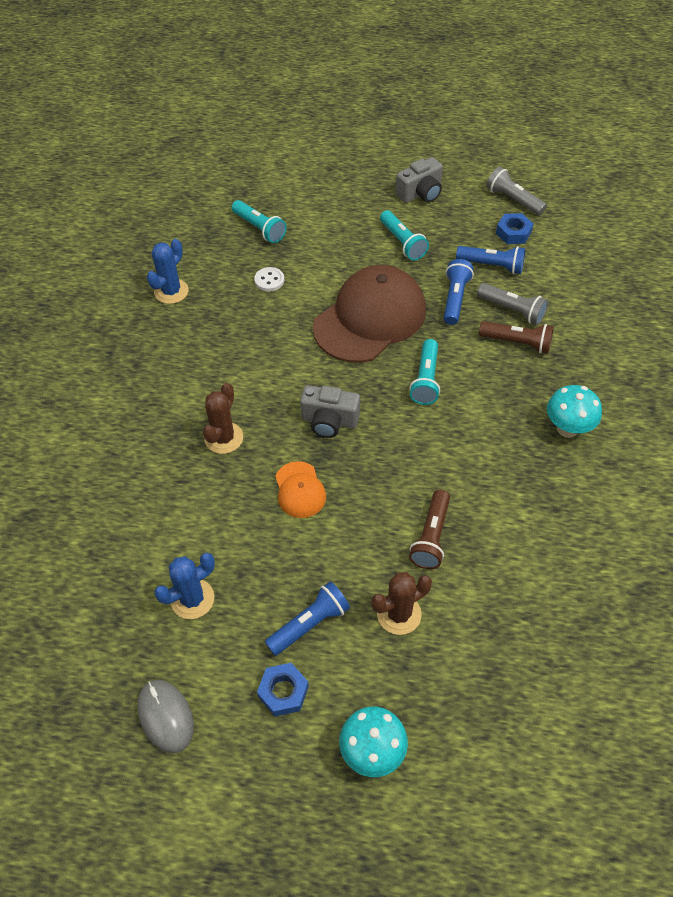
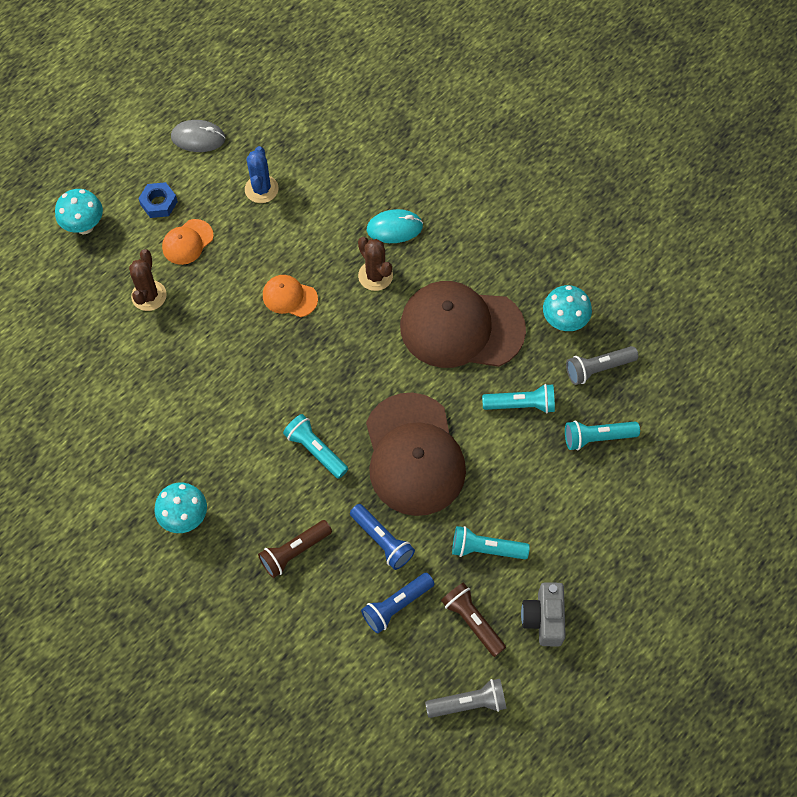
camera: 125 degrees right, 10 degrees up
blue cactus [146,239,189,304] -> turquoise mushroom [543,285,592,331]
white button [254,267,284,291] -> turquoise flashlight [482,384,555,413]
blue flashlight [265,581,350,656] -> orange cap [162,219,214,265]
grey camera [300,385,360,438] -> none
brown flashlight [409,489,450,569] -> brown flashlight moved to [441,583,506,657]
grey flashlight [477,283,548,325] -> grey flashlight moved to [566,346,638,385]
blue nut [496,213,533,244] -> none
none -> turquoise mouse [367,209,423,243]
none -> brown cap [400,281,526,368]

